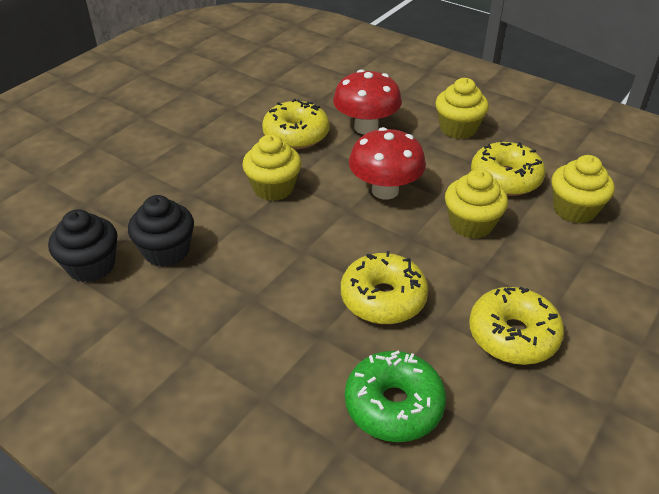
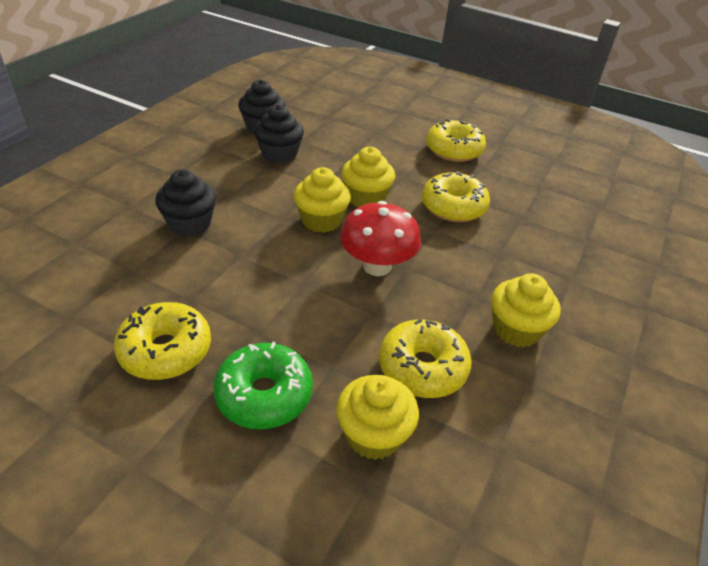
camera: 80 degrees right, 0 degrees up
red mushroom [333,69,402,134] -> none
yellow donut [341,251,428,324] -> yellow donut moved to [426,119,486,162]
green donut [345,351,446,442] -> green donut moved to [213,342,313,429]
yellow cupcake [445,169,508,239] -> yellow cupcake moved to [294,167,351,233]
none -> black cupcake [155,170,216,237]

